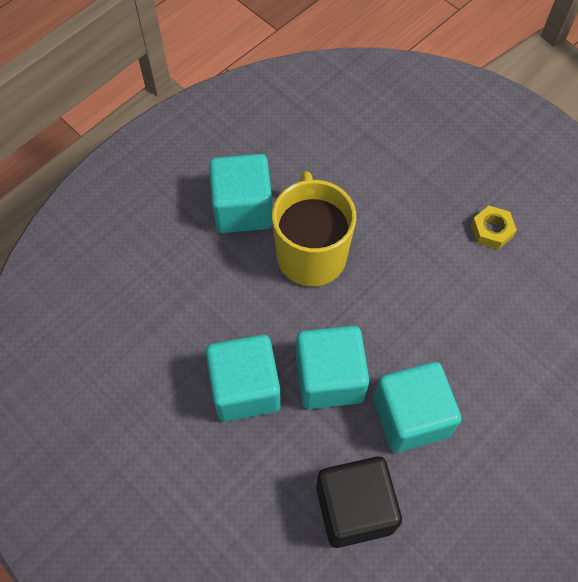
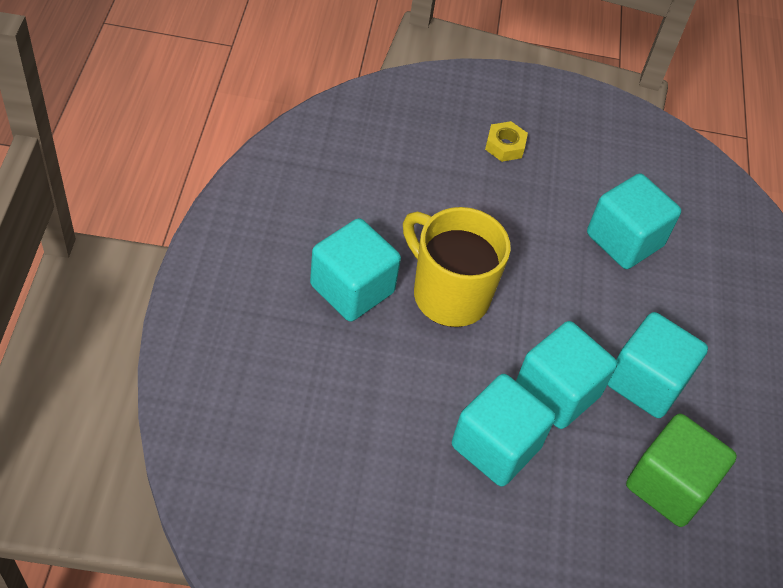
camera: 45 degrees left, 10 degrees down
black cube [316,456,402,548] -> green cube [626,414,737,527]
yellow nut [471,206,517,249] -> yellow nut moved to [485,121,528,162]
none -> turquoise cube [587,173,681,269]

